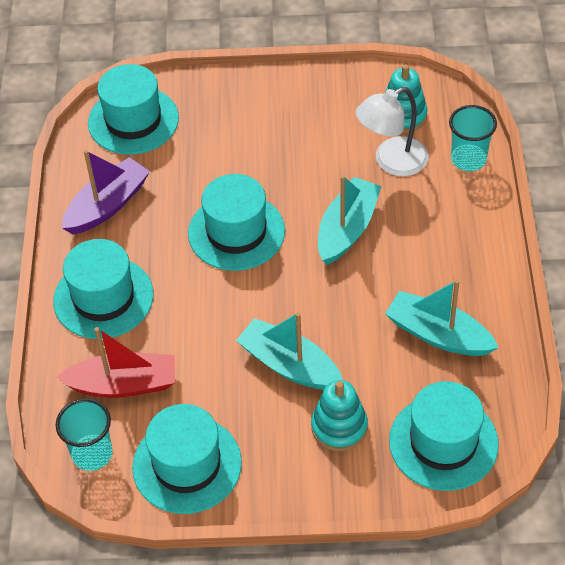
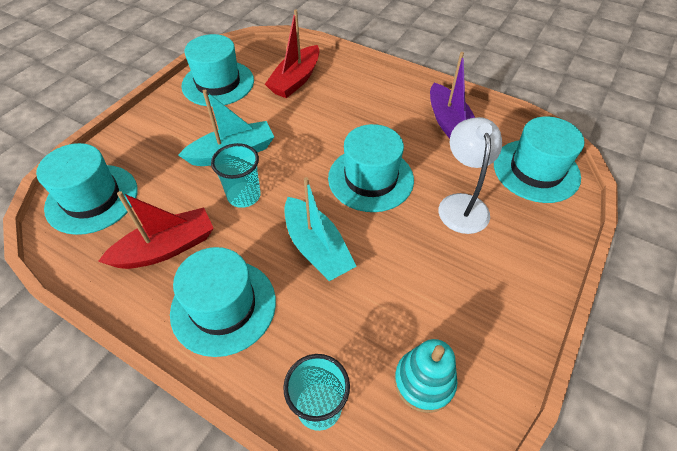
camera: 120 degrees right, 0 degrees up
turquoise hat [53,239,154,339] -> turquoise hat moved to [170,247,276,357]
turquoise cup [55,399,113,471] -> turquoise cup moved to [211,143,261,208]
turquoise stacking toy [311,380,368,451] -> none
white lamp [356,87,429,176] -> white lamp moved to [439,117,502,234]
turquoise boat [385,279,499,356] -> red boat [98,191,214,269]

